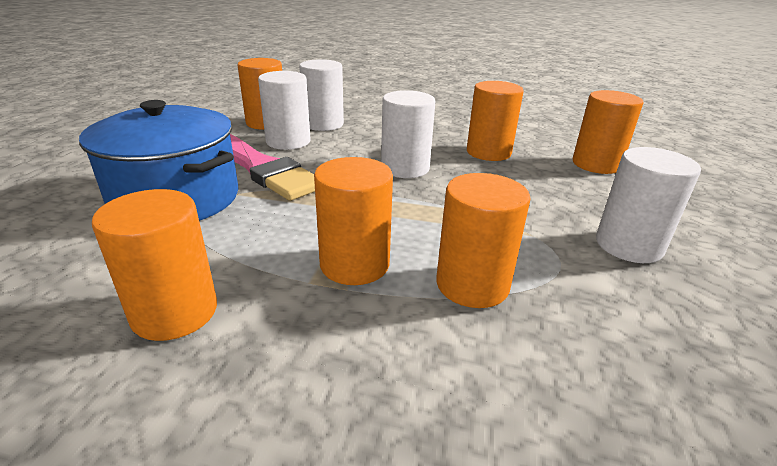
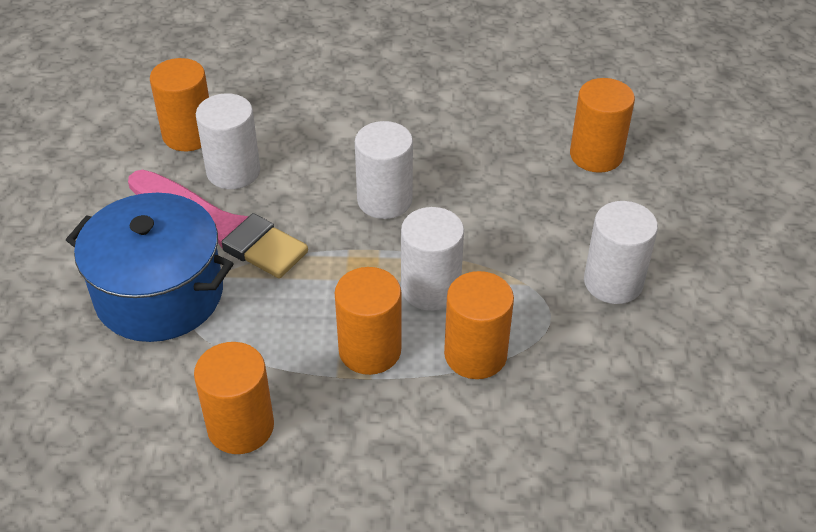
camera: 10 degrees left, 15 degrees up
white cylinder [299,59,344,131] -> white cylinder moved to [401,207,464,311]
orange cylinder [467,81,524,161] -> none

